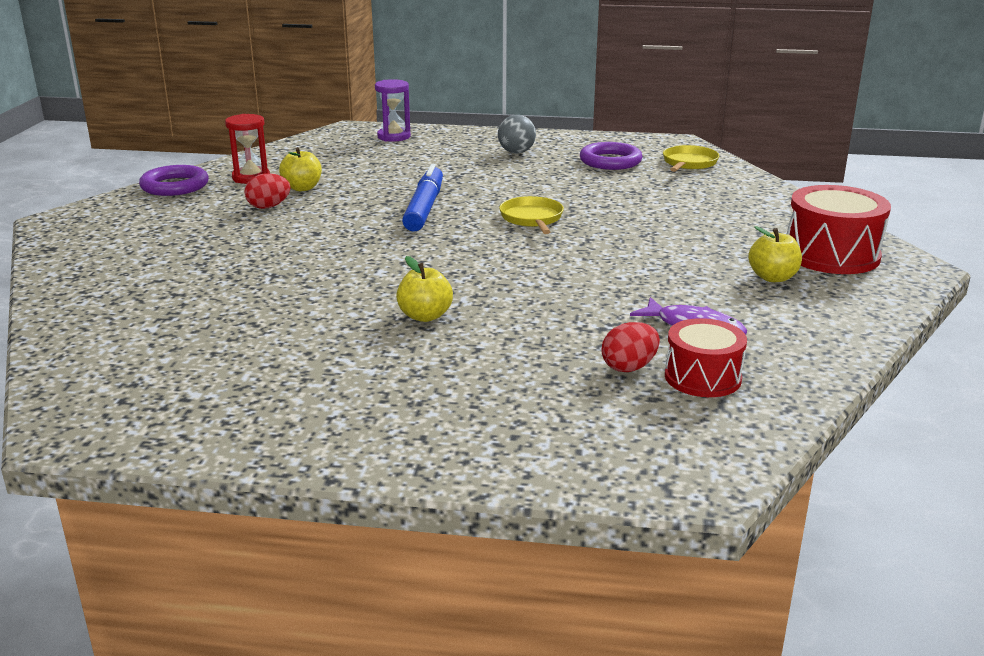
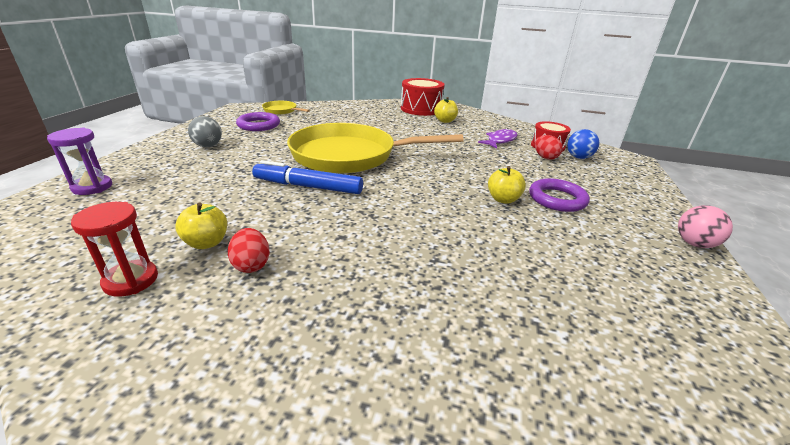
camera: 85 degrees left, 5 degrees up
purple ring [139,165,209,196] -> purple ring moved to [529,178,590,212]
yellow pan [499,196,564,234] -> yellow pan [287,123,464,173], size x2.40
none -> blue ball [567,129,599,159]
none -> pink ball [678,205,733,248]

